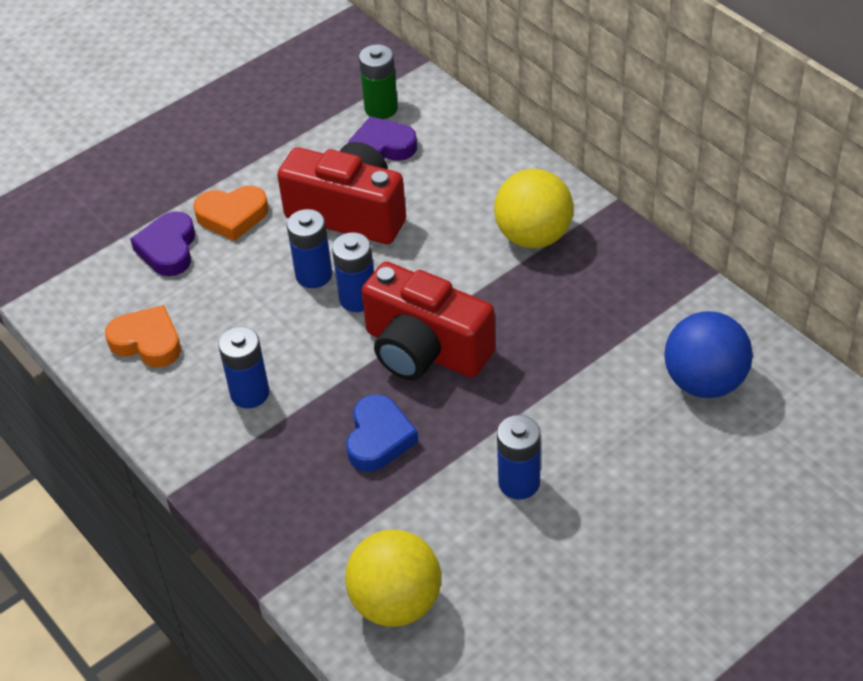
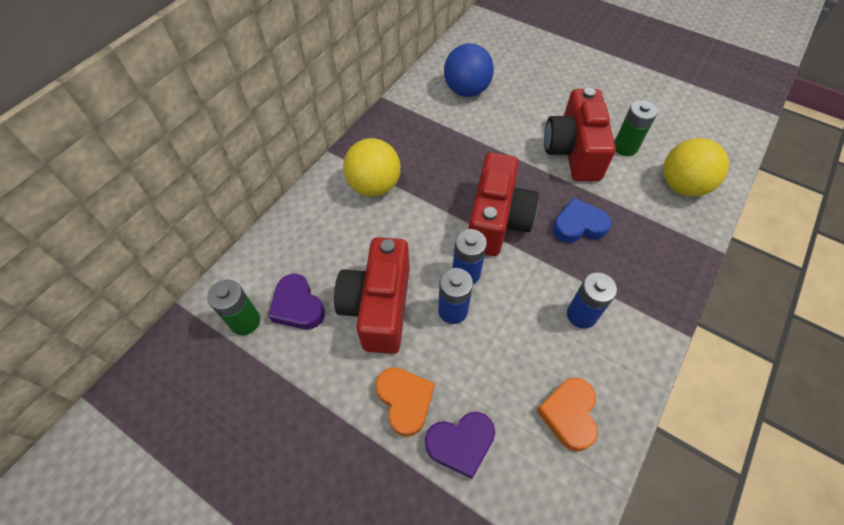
camera: 110 degrees left, 10 degrees up
blue battery [497,415,541,500] -> red camera [544,88,616,181]
none -> green battery [614,100,658,156]

